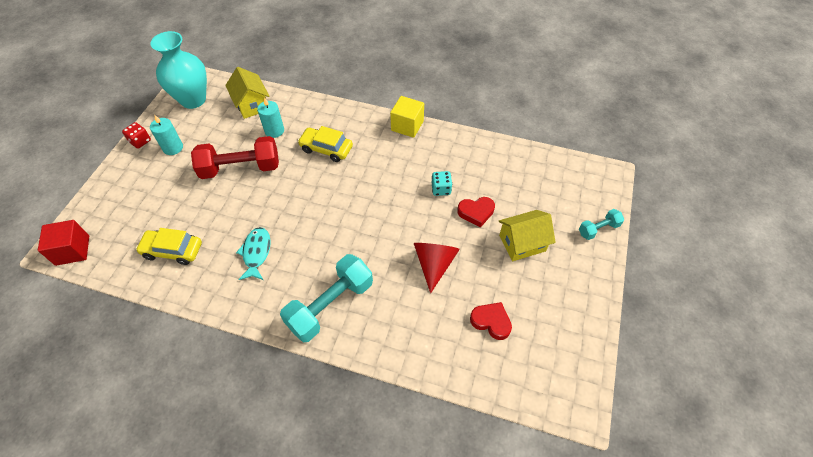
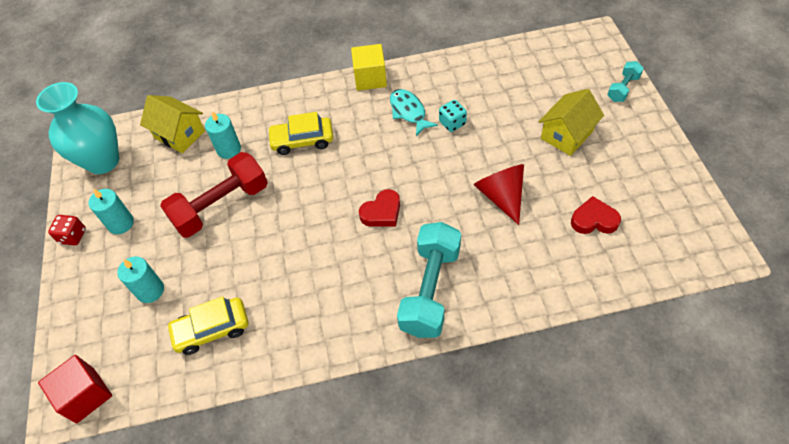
camera: 25 degrees left, 0 degrees up
turquoise fish [236,227,271,280] -> turquoise fish moved to [390,89,438,136]
red heart [457,197,495,227] -> red heart moved to [359,189,400,227]
none -> turquoise candle [117,256,164,303]

